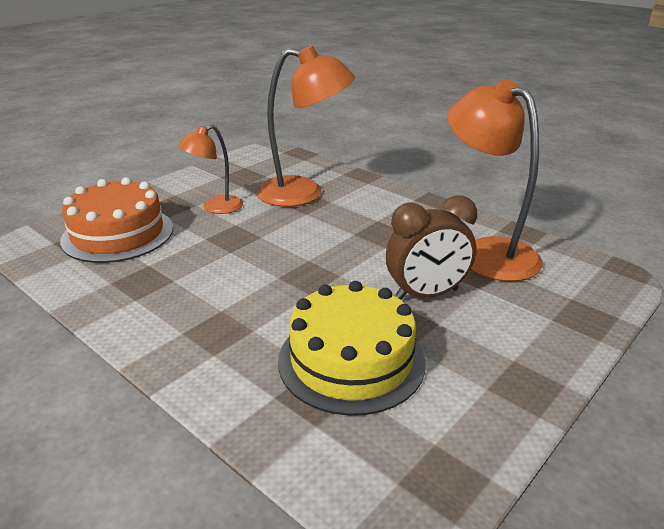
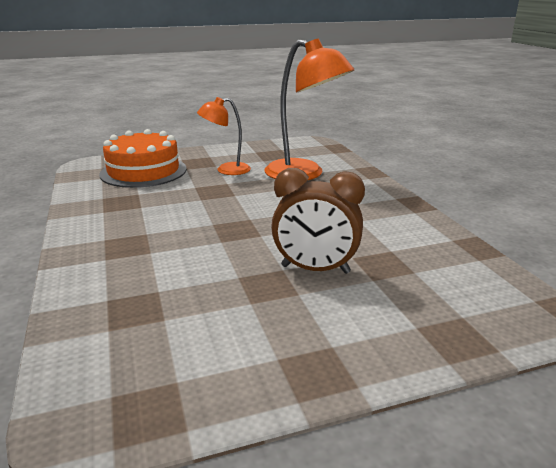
camera: 30 degrees right, 5 degrees down
yellow cake [278,281,425,416] -> none
orange lamp [447,79,543,281] -> none

